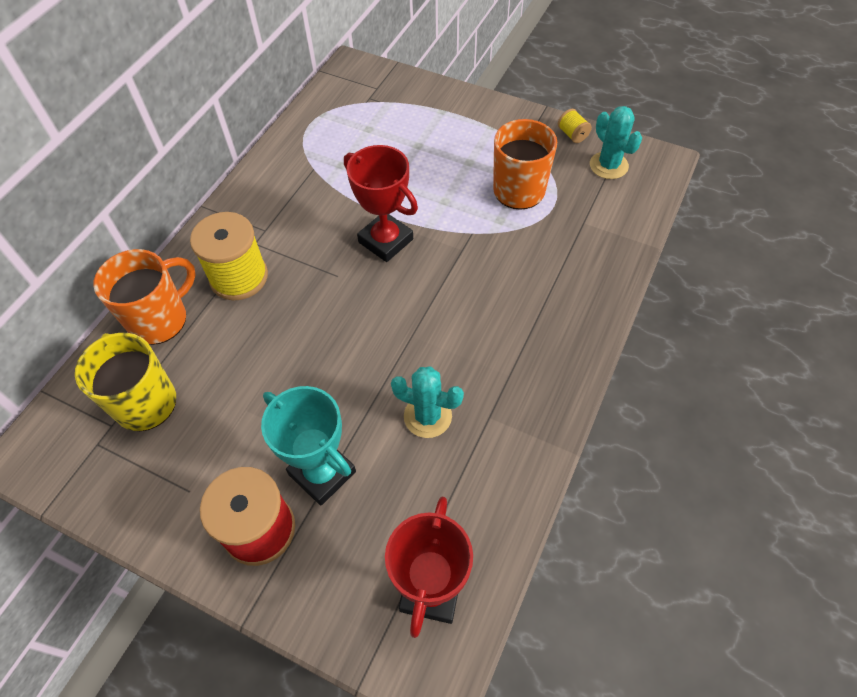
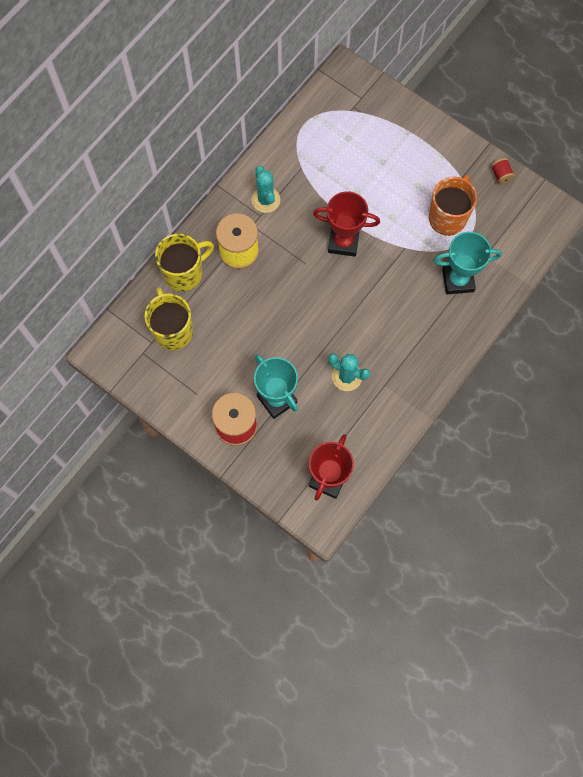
camera: 10 degrees right, 15 degrees up
orange mug [93,249,196,345] -> yellow mug [155,234,214,292]
red trophy [344,145,418,262] -> red trophy turned 45 degrees counterclockwise [313,191,380,256]
yellow spool [558,109,592,143] -> red spool [491,158,515,184]
turquoise cactus [590,106,642,179] -> turquoise cactus moved to [251,166,280,213]
none -> turquoise trophy [433,232,502,294]

